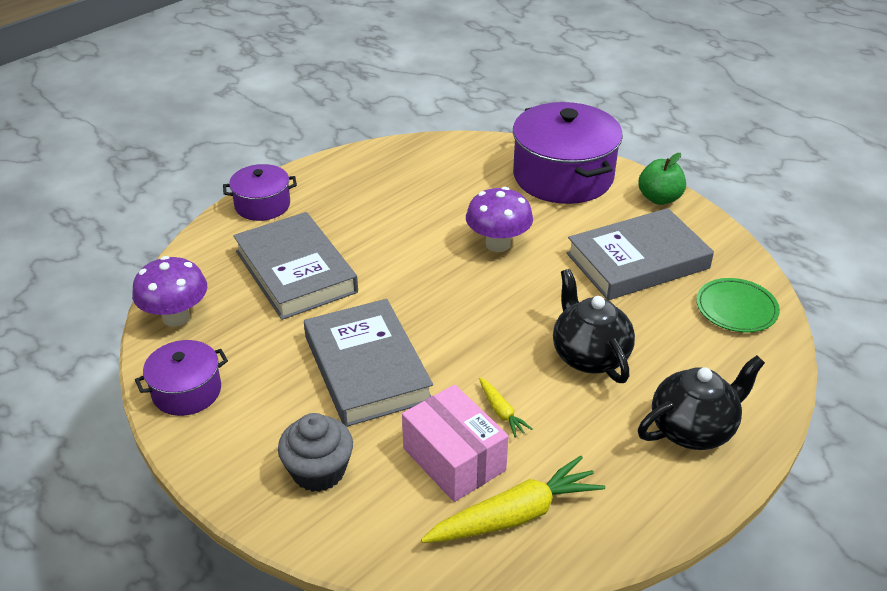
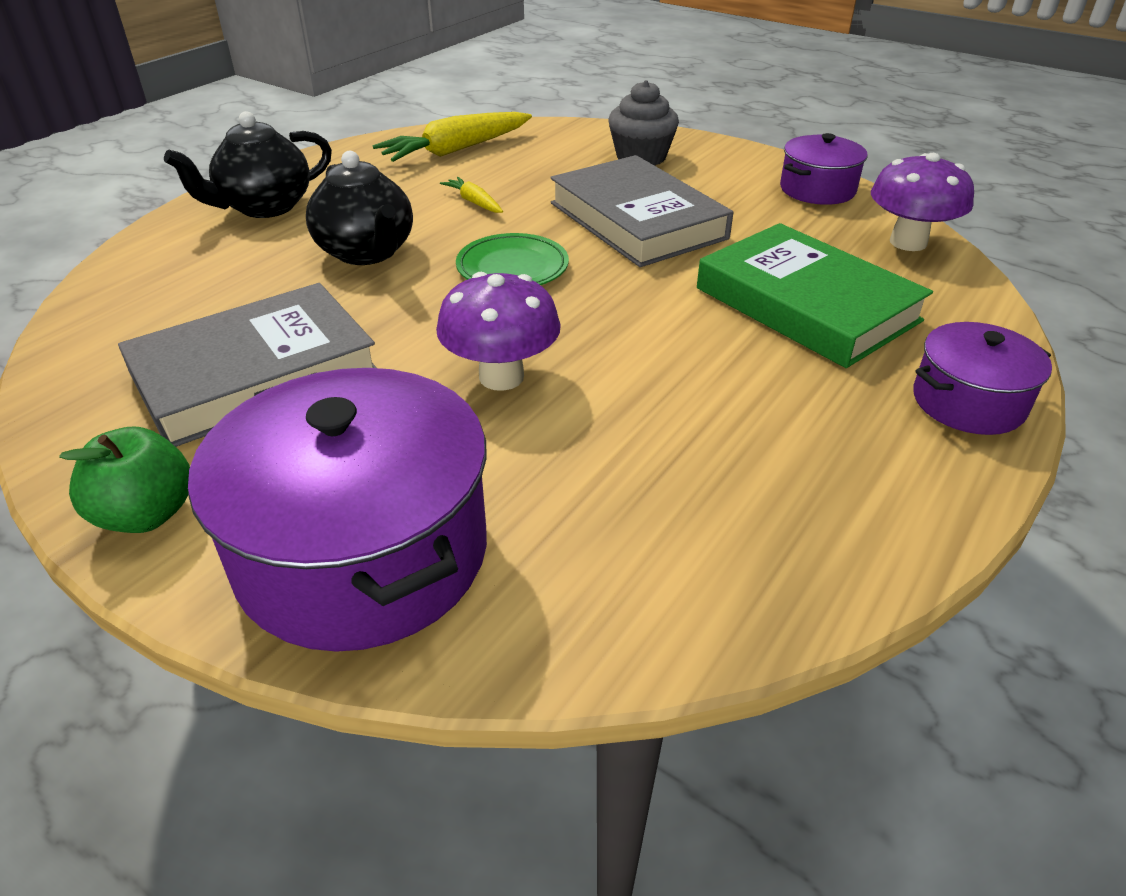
camera: 170 degrees right, 0 degrees up
grey book [233,212,358,320] -> green book [697,223,933,368]
pink box [402,385,509,502] -> none
green plate [696,278,780,332] -> green plate moved to [456,233,569,285]

